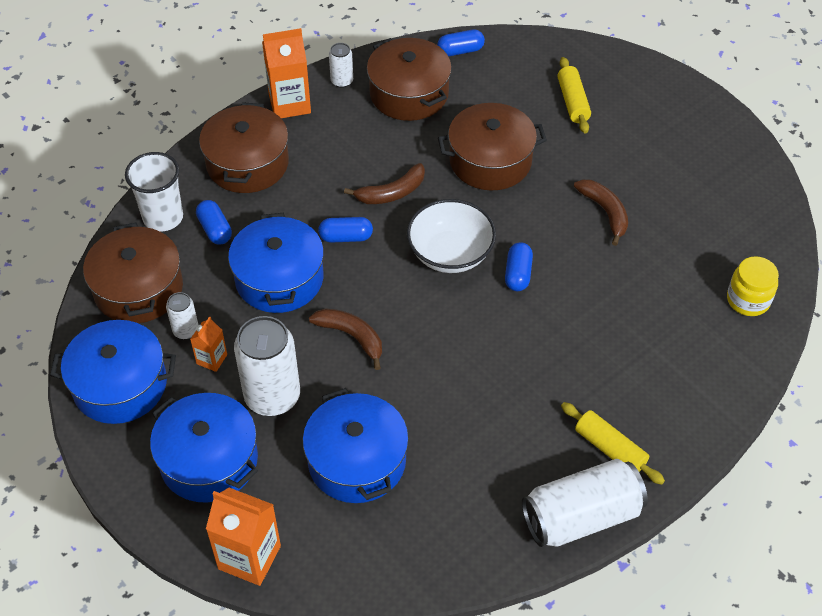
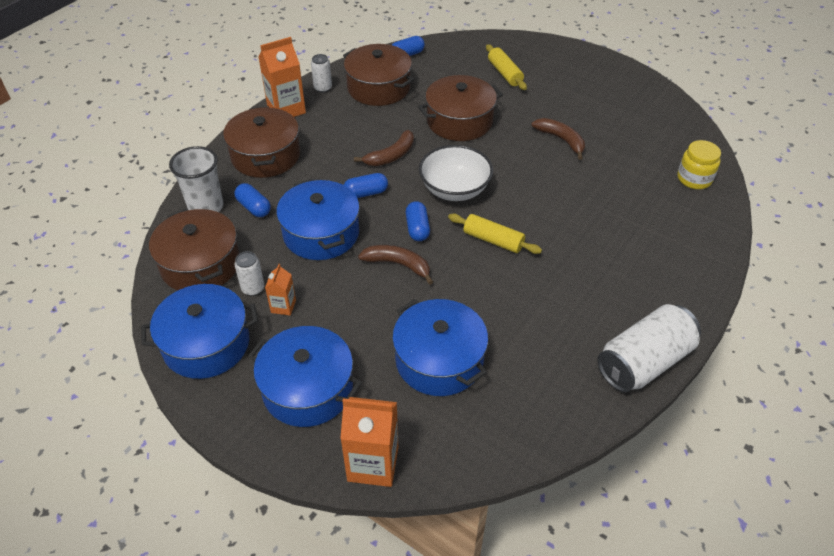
camera: 15 degrees left, 5 degrees down
white can [234,316,300,416] -> none
blue capsule [505,242,533,291] -> blue capsule moved to [406,201,430,241]
yellow rolling pin [561,402,665,485] -> yellow rolling pin moved to [448,214,542,254]

